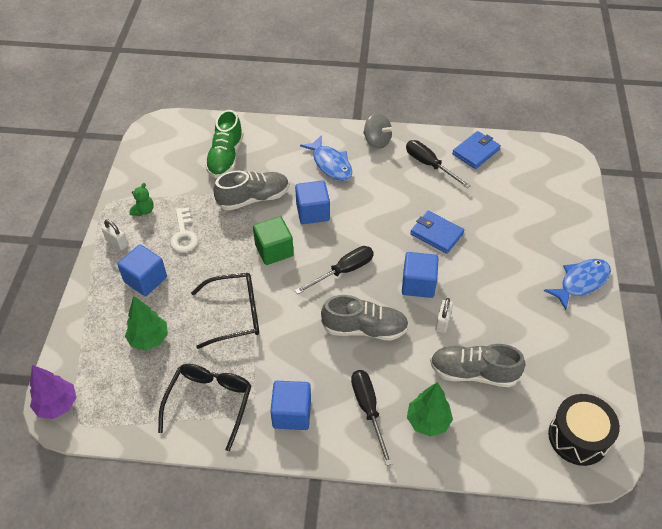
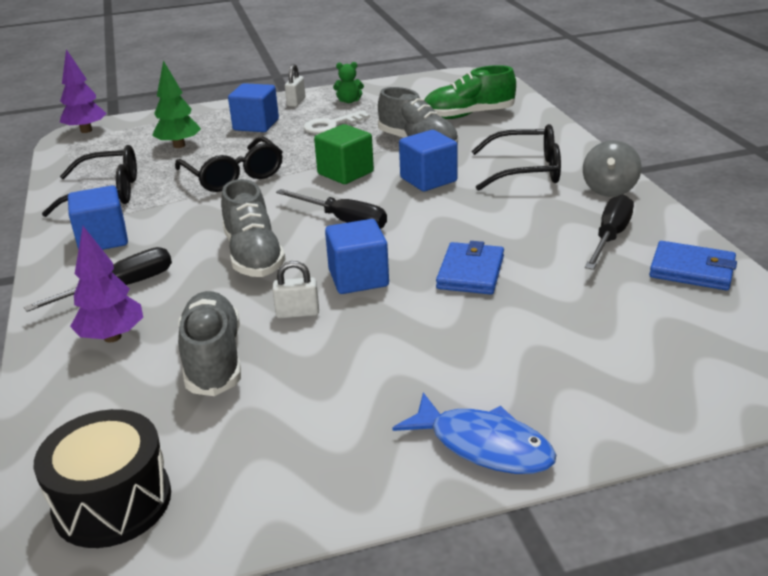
camera: 70 degrees right, 20 degrees down
blue fish [300,136,352,181] -> black glasses [472,124,561,191]
green tree [407,382,453,437] -> purple tree [70,226,143,342]

